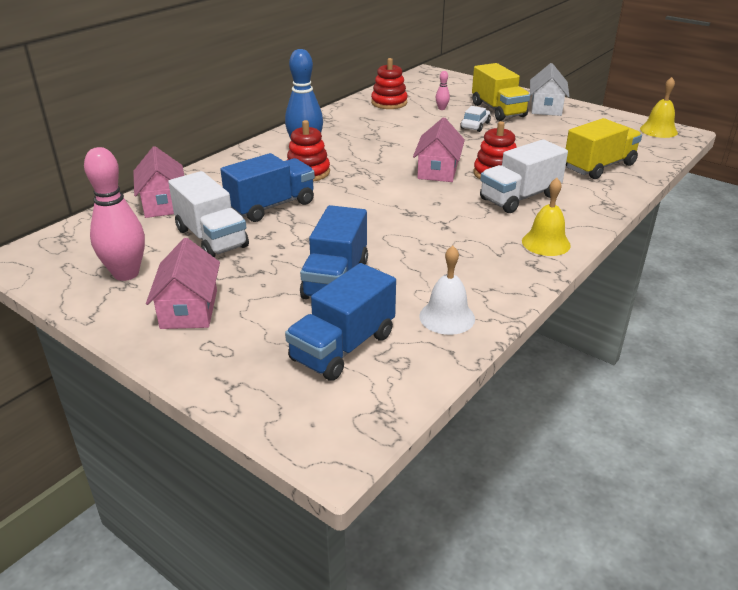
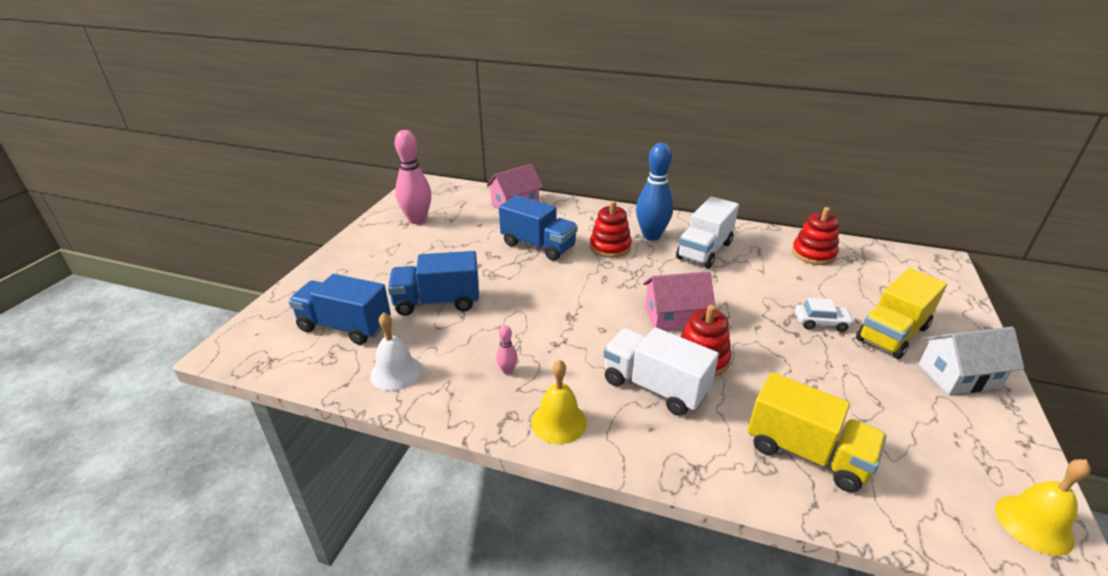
camera: 70 degrees right, 0 degrees up
pink house [146,238,220,329] -> none
white truck [168,171,249,257] -> white truck moved to [676,196,739,268]
pink bowling pin [436,71,450,110] -> pink bowling pin moved to [496,325,518,375]

